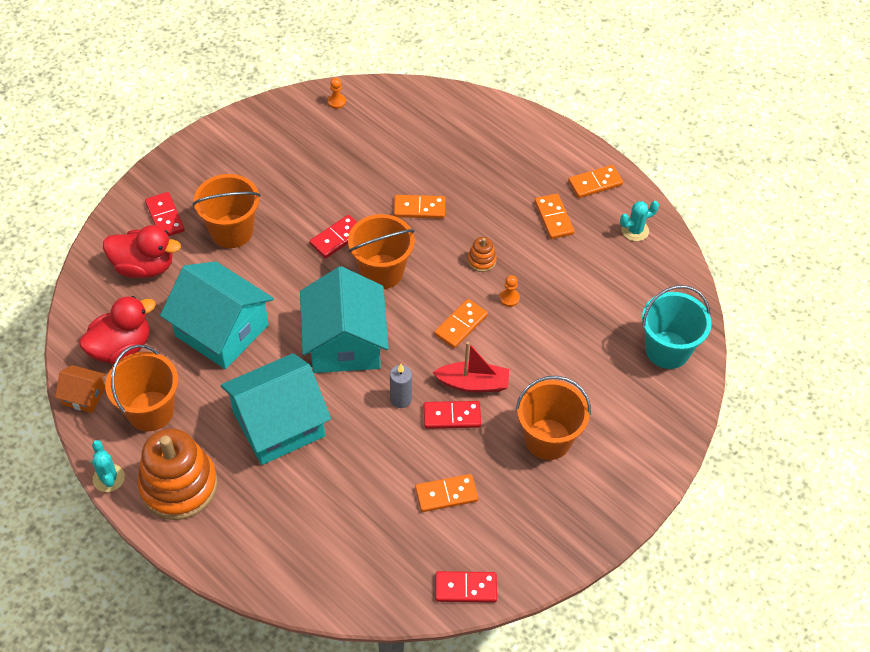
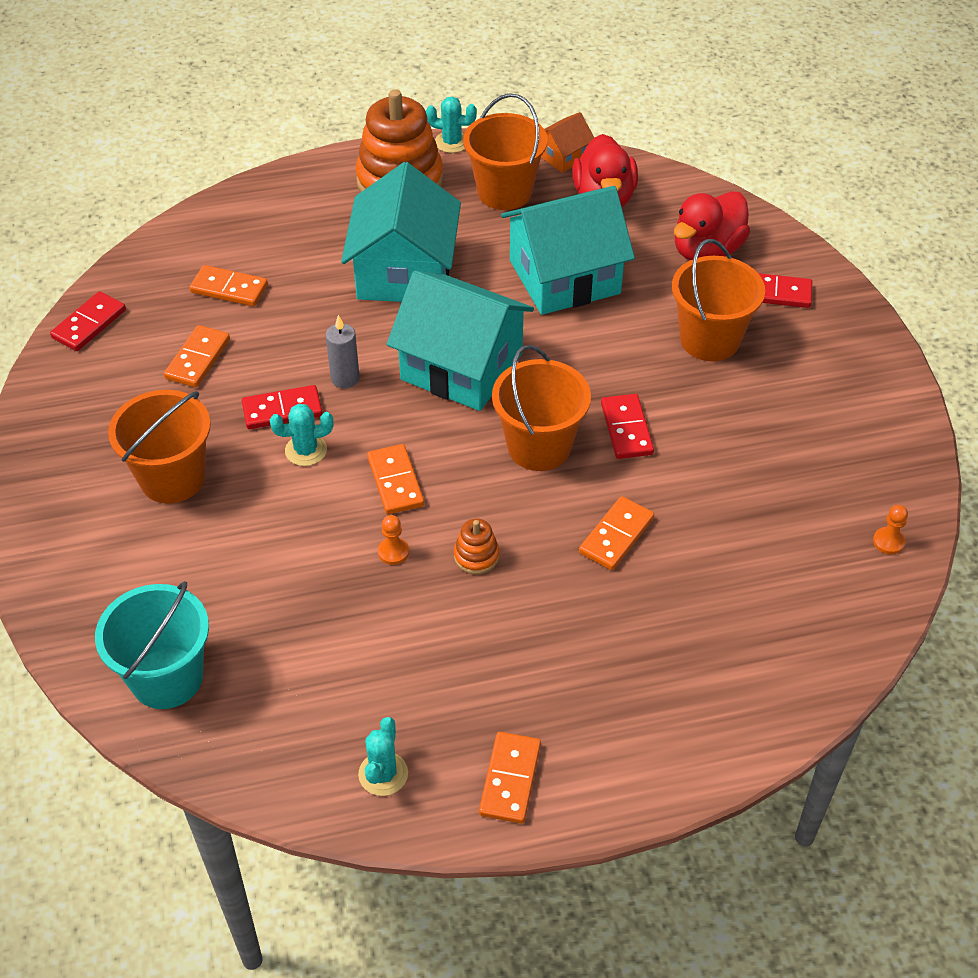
camera: 125 degrees right, 5 degrees down
red domino [424,401,481,429] -> red domino turned 45 degrees clockwise [242,385,323,429]
red boat [432,342,509,392] -> turquoise cactus [270,404,334,466]
orange domino [535,194,574,239] -> orange domino moved to [189,265,268,307]

